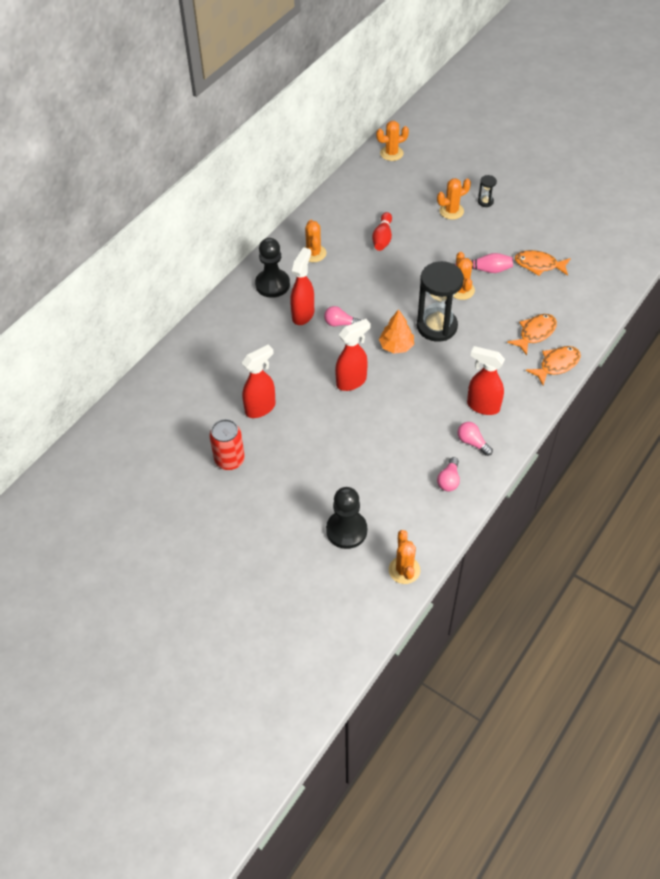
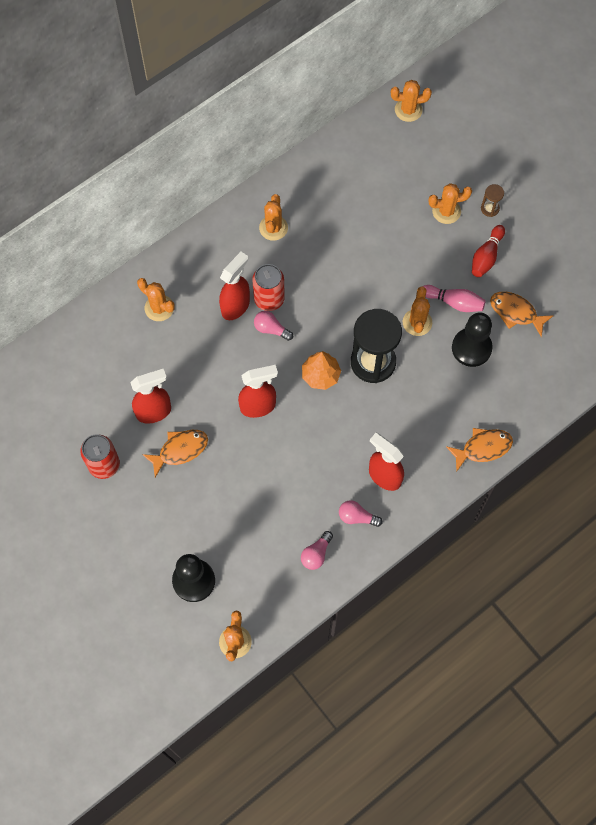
camera: 15 degrees right, 15 degrees up
black pawn [255,238,290,298] -> black pawn moved to [452,312,493,367]
red bowling pin [372,212,392,251] -> red bowling pin moved to [472,225,505,277]
pink light bulb [457,422,493,456] -> pink light bulb turned 45 degrees counterclockwise [339,500,382,527]
black hourglass [478,175,497,207] -> brown hourglass [481,184,504,217]
orange fish [507,314,557,355] -> orange fish moved to [142,430,208,478]
none -> orange cactus [137,278,175,321]
none -> red can [252,264,285,311]

